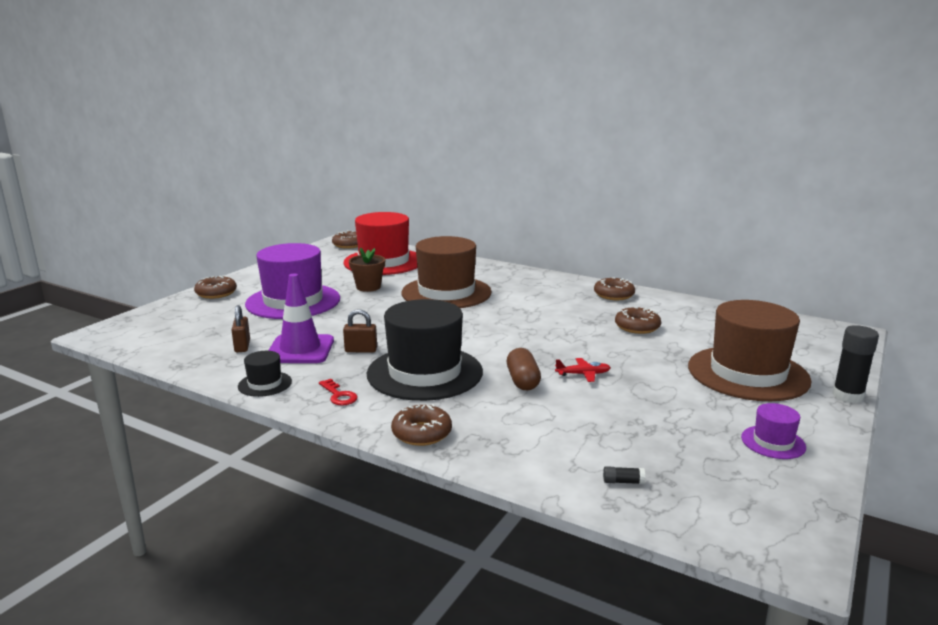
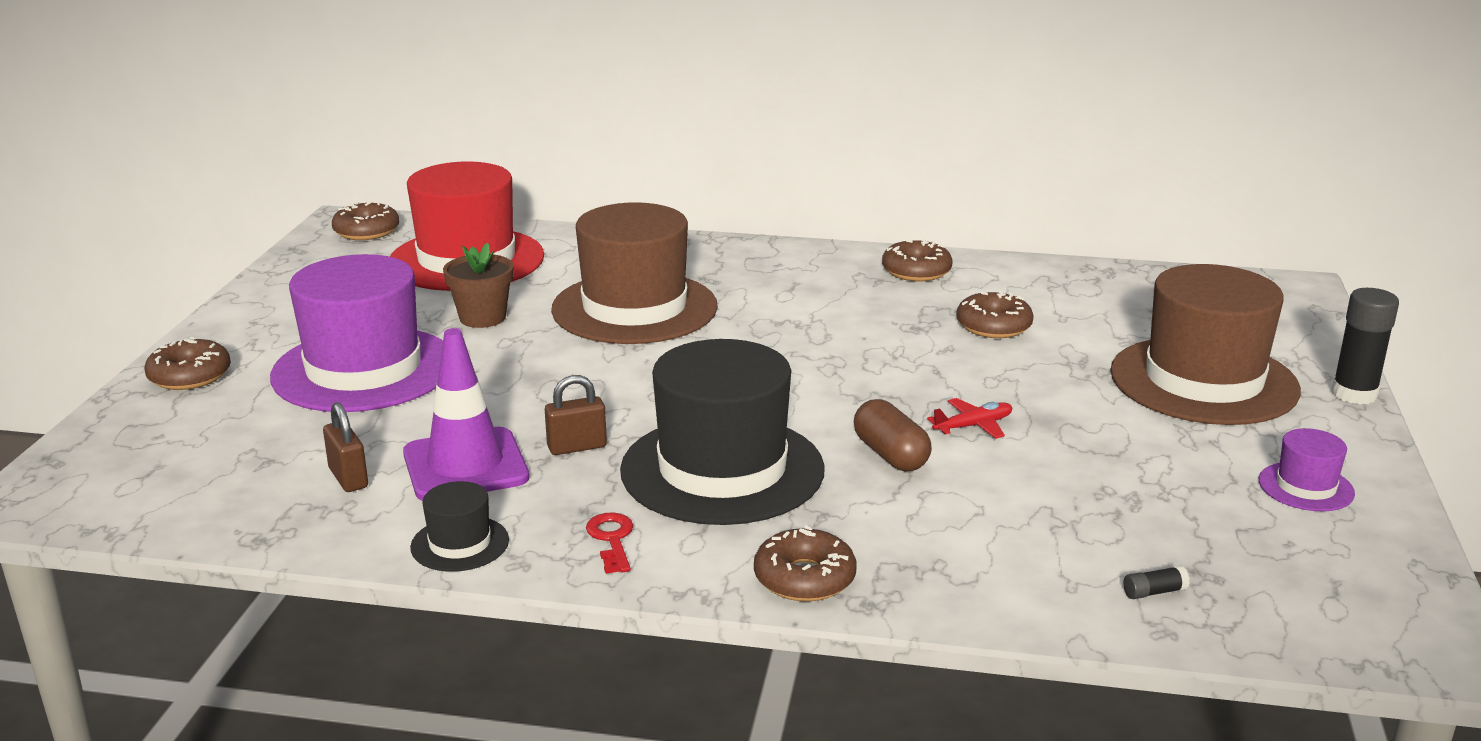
camera: 20 degrees left, 5 degrees up
red key [319,379,358,406] -> red key turned 135 degrees counterclockwise [586,512,633,574]

